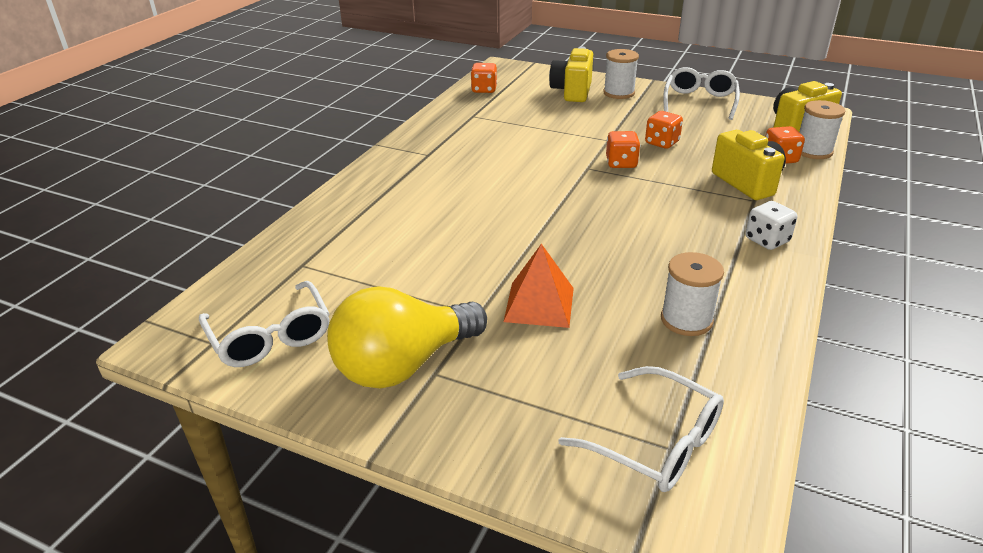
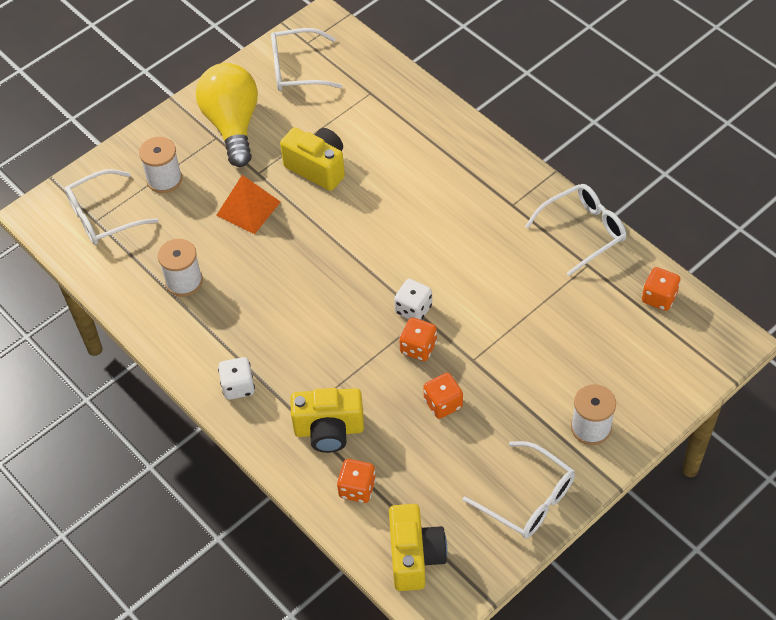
camera: 115 degrees right, 20 degrees up
yellow camera [549,47,593,102] -> yellow camera moved to [280,127,345,191]
white spool [799,100,845,159] -> white spool moved to [139,137,182,193]
none -> white dice [394,279,432,320]
none -> white glasses [525,184,626,276]

